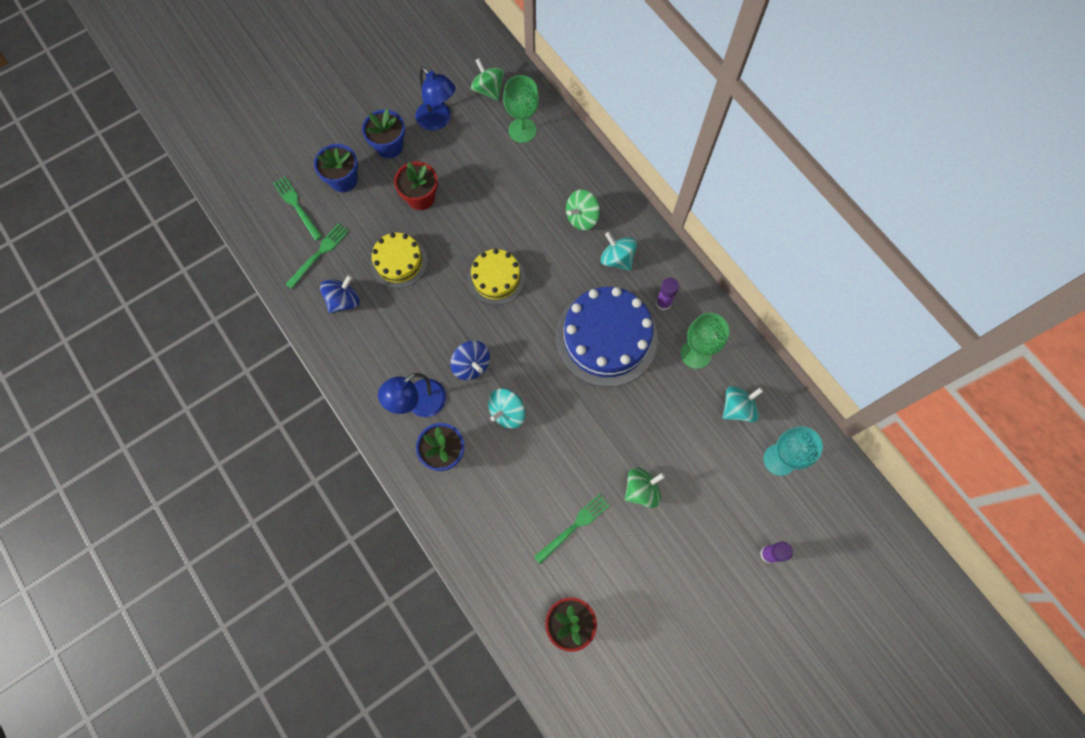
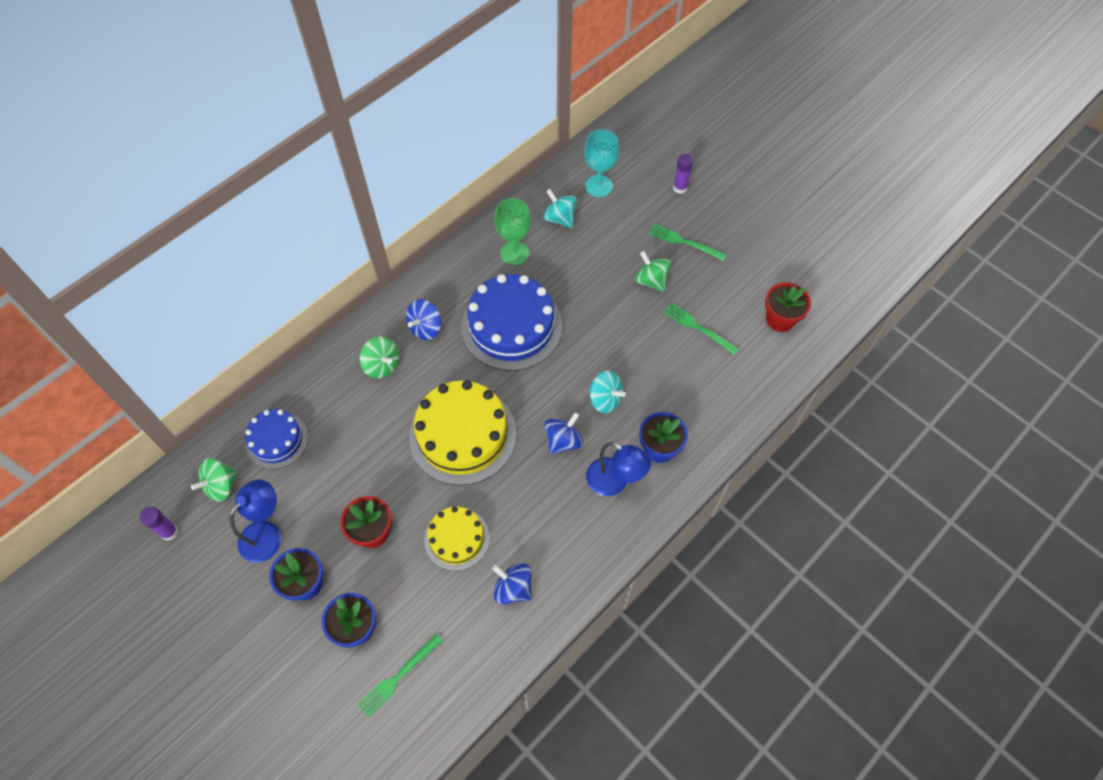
camera: 100 degrees left, 10 degrees down
green fork [285,223,349,289] -> green fork moved to [649,224,726,260]
yellow cake [468,249,525,305] -> yellow cake [409,380,517,485], size x1.74
green goblet [503,75,539,143] -> blue cake [245,409,308,469]
turquoise spinning top [601,232,637,271] -> blue spinning top [406,299,441,340]
purple glue stick [656,278,679,311] -> purple glue stick moved to [140,507,179,541]

